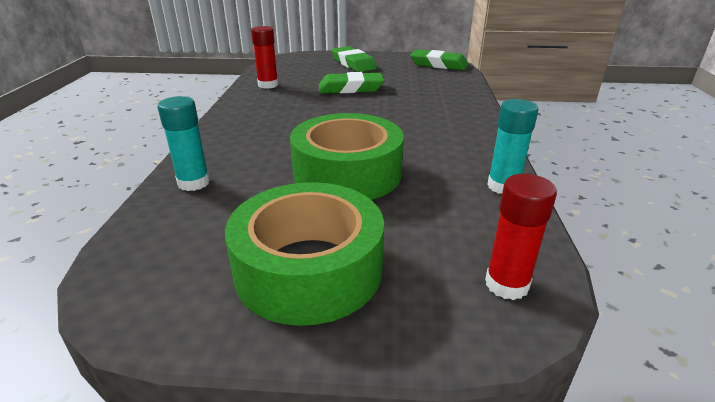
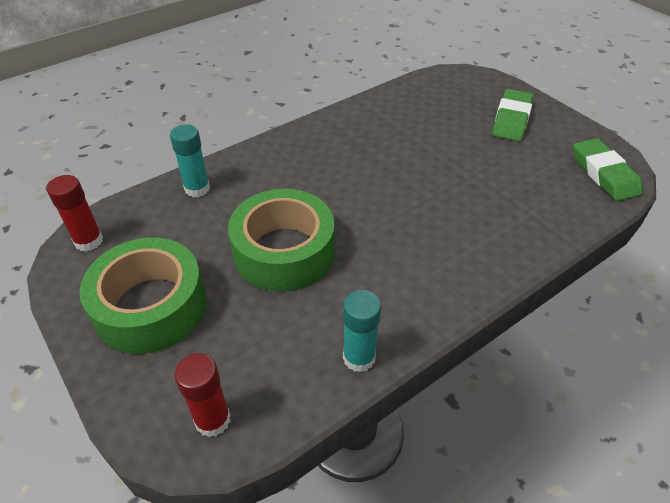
camera: 50 degrees right, 15 degrees up
red glue stick [251,26,278,89] -> red glue stick moved to [47,175,103,251]
green eraser [319,72,384,93] -> none

